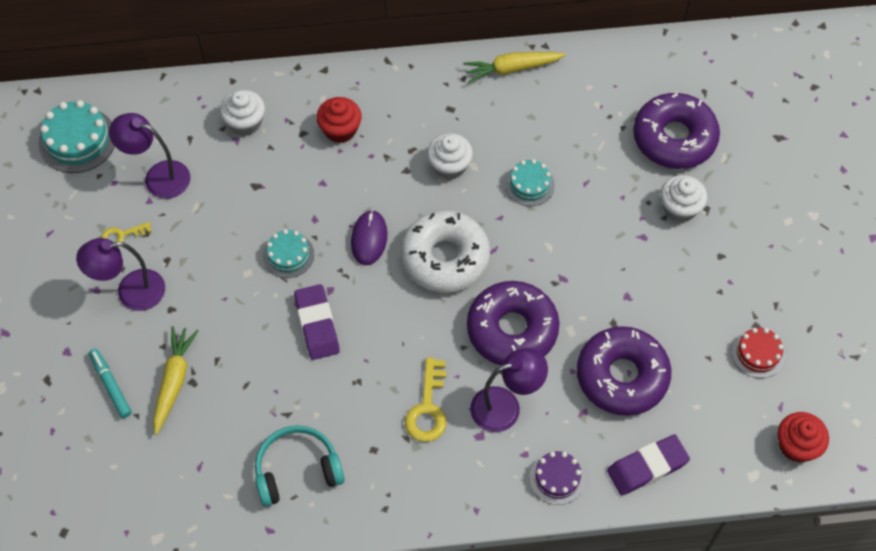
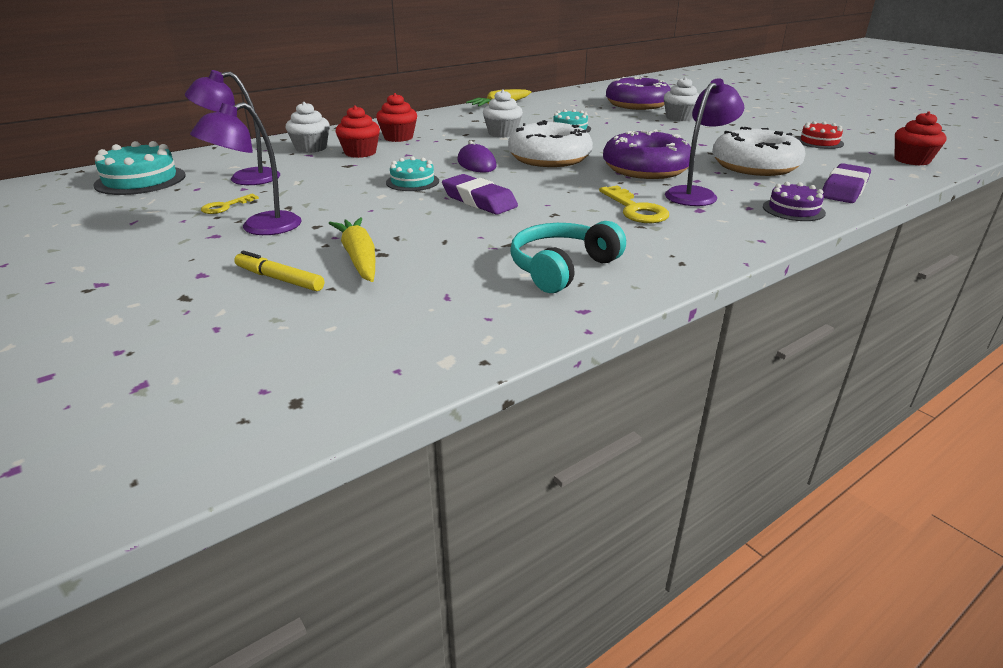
camera: 30 degrees left, 30 degrees down
turquoise marker [89,349,132,418] -> yellow marker [234,251,324,291]
purple donut [577,326,671,416] -> white donut [712,127,806,176]
none -> red cupcake [336,105,380,158]

